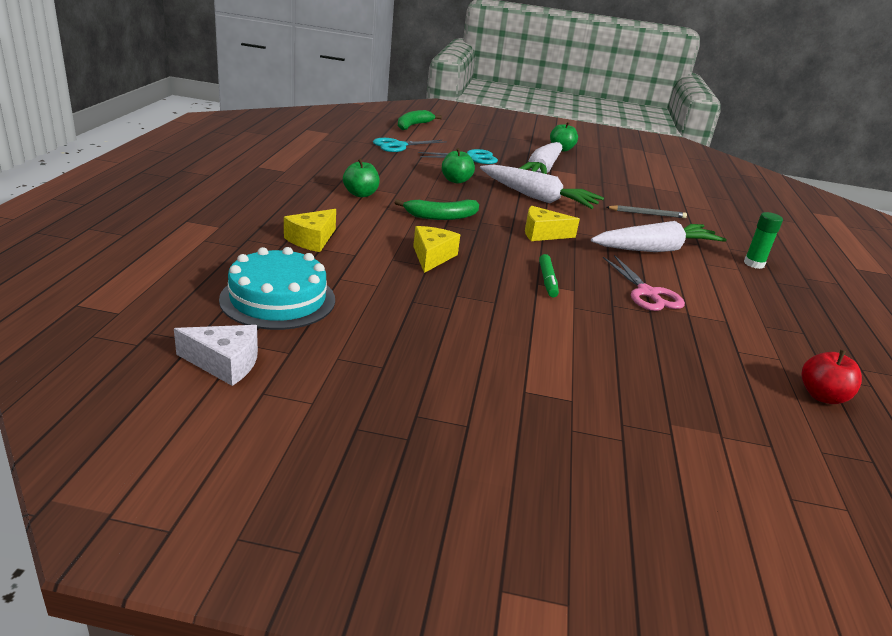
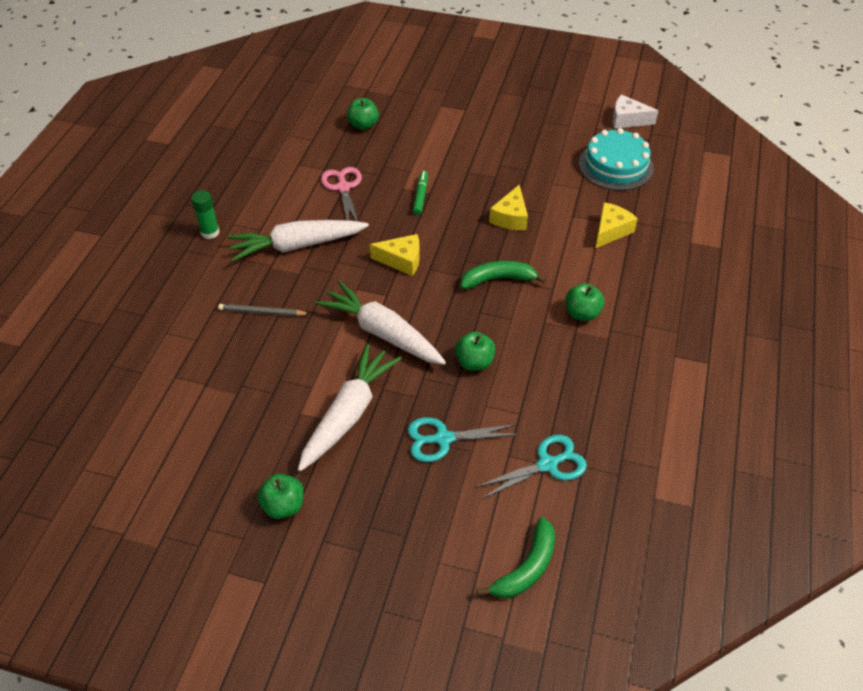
camera: 170 degrees left, 20 degrees up
red apple [802,350,862,404] -> none
none -> green apple [347,98,379,130]

